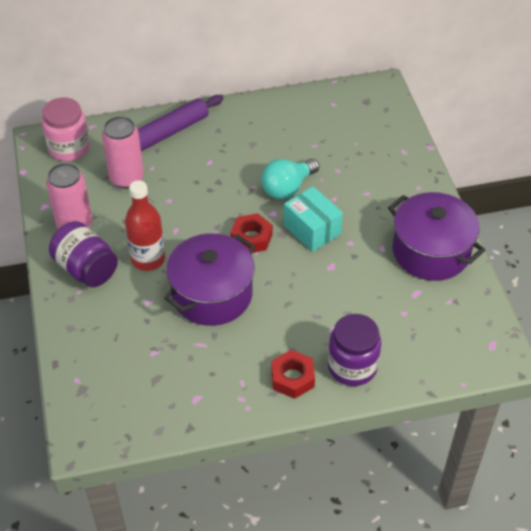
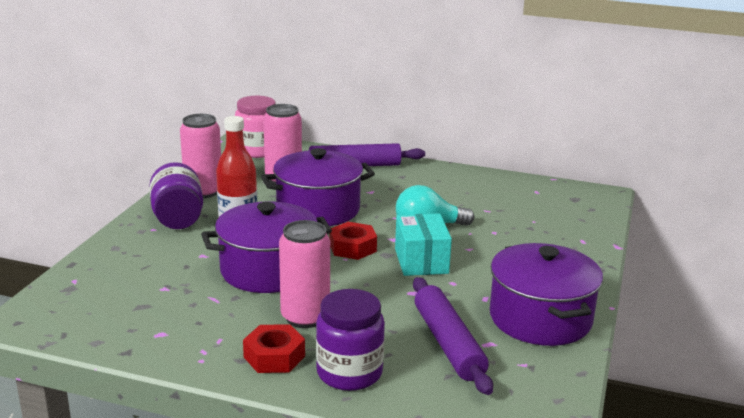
camera: 30 degrees right, 25 degrees down
none -> purple pot [261,148,375,226]
none -> pink can [279,220,330,328]
none -> purple rolling pin [413,277,493,395]

